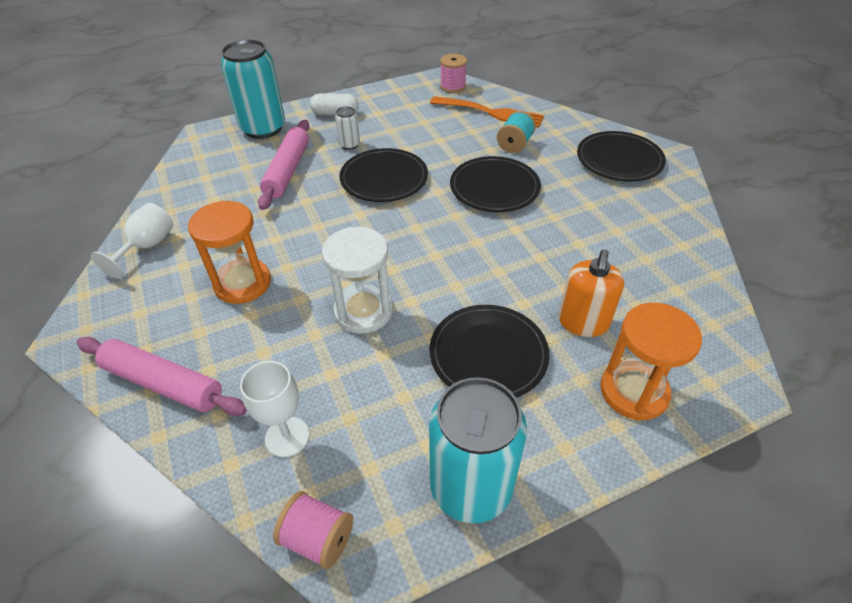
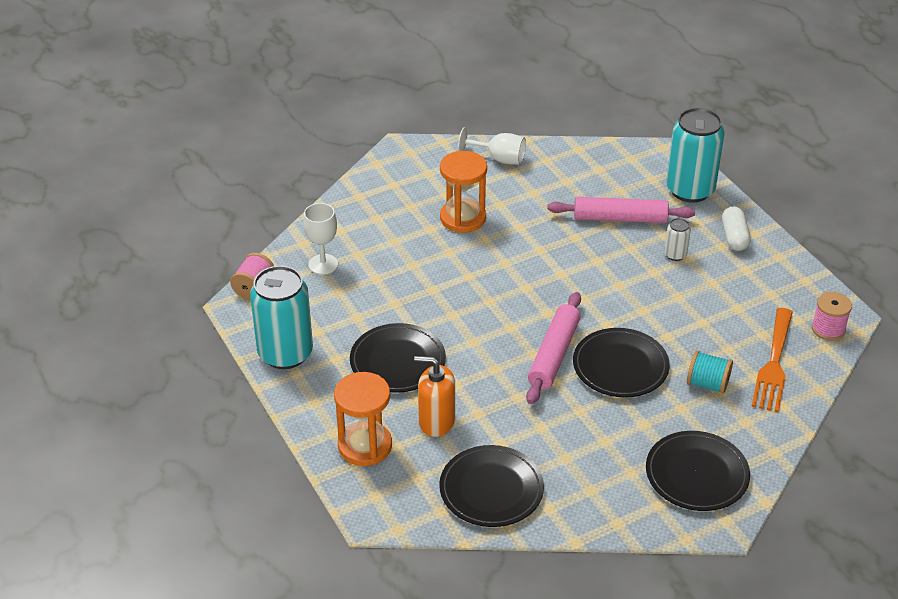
camera: 85 degrees right, 5 degrees down
pink rolling pin [76,337,247,416] -> pink rolling pin moved to [526,292,581,404]
white hourglass [322,227,393,334] -> none
black plate [339,148,428,202] -> black plate moved to [439,445,544,527]

